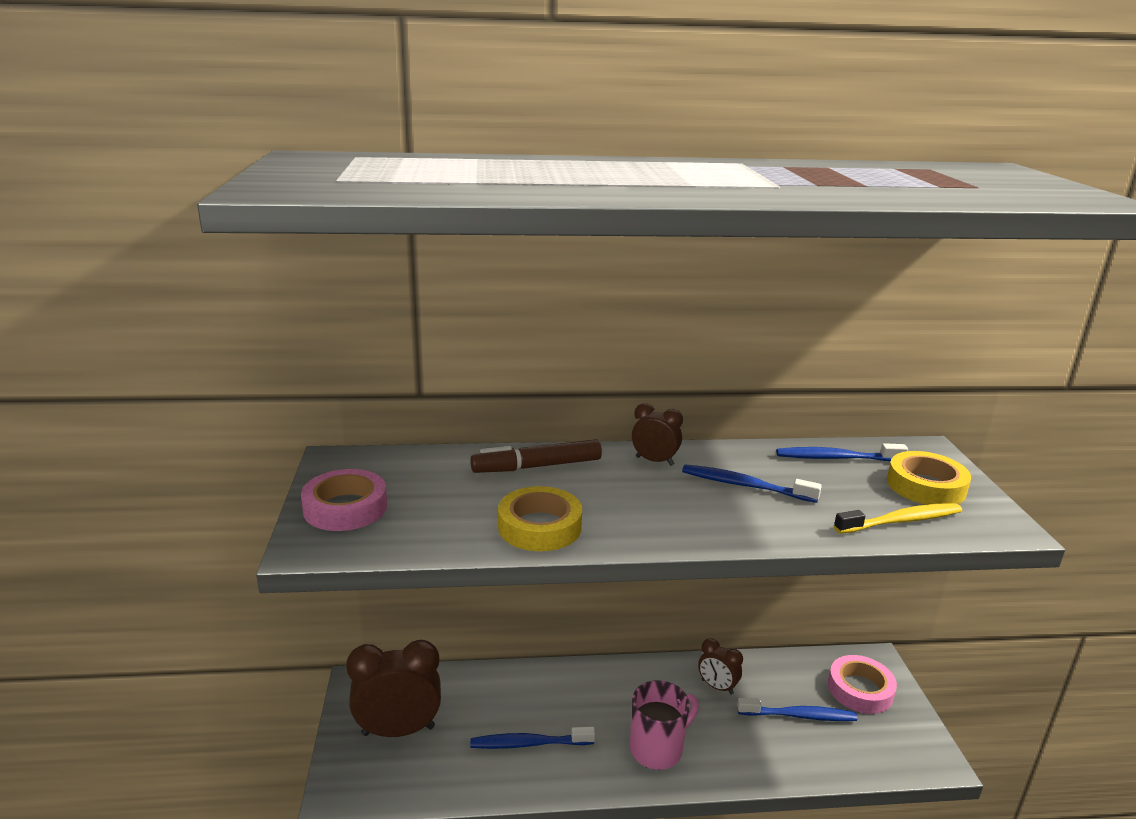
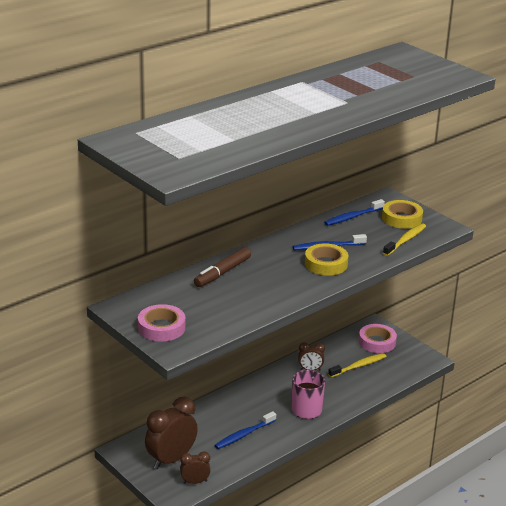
camera: 35 degrees left, 5 degrees up
yellow tape [498,486,582,551] -> yellow tape moved to [305,243,348,276]
brown clock [632,403,683,466] -> brown clock moved to [180,451,210,484]
blue toothbrush [737,698,857,721] -> yellow toothbrush [328,353,387,378]

